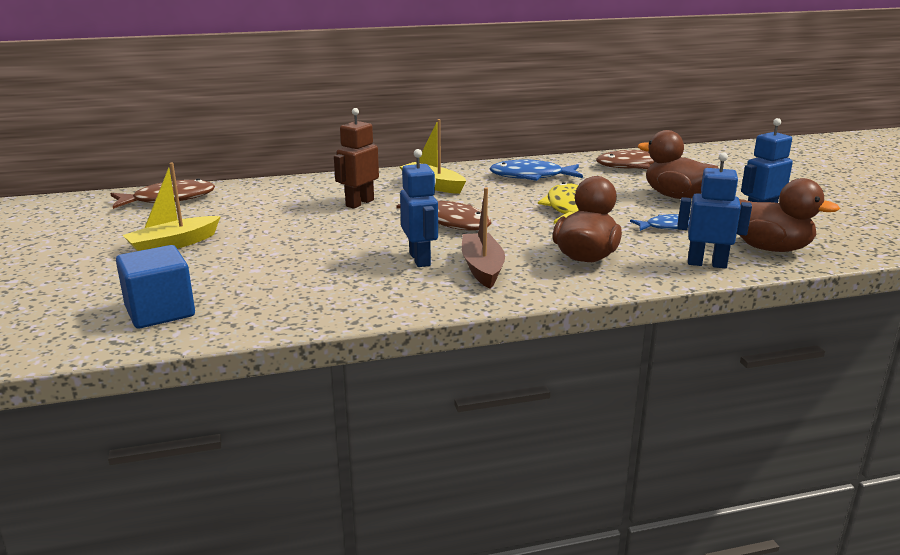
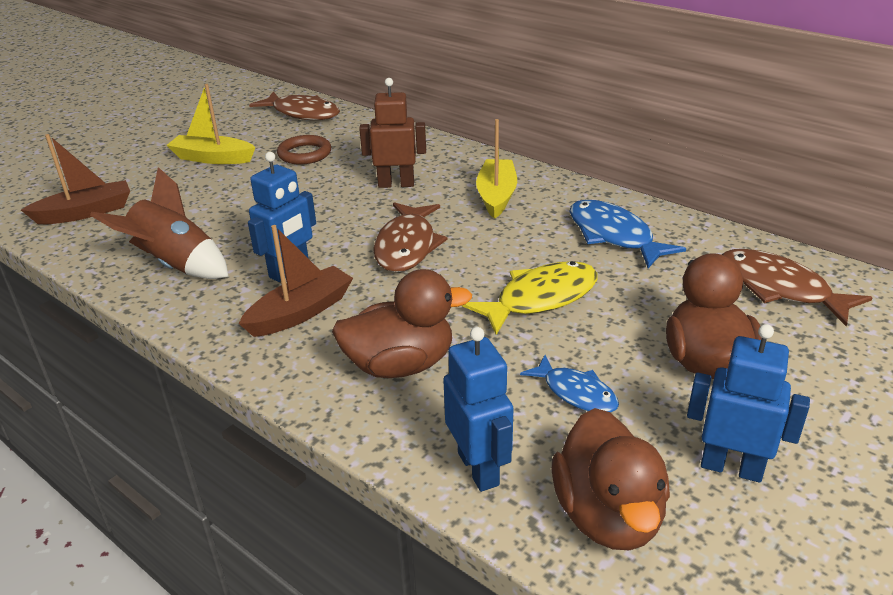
camera: 55 degrees right, 10 degrees up
blue cube [116,245,195,329] -> brown boat [21,134,130,224]
none -> brown rocket [90,167,229,279]
none -> brown ring [277,135,331,165]

